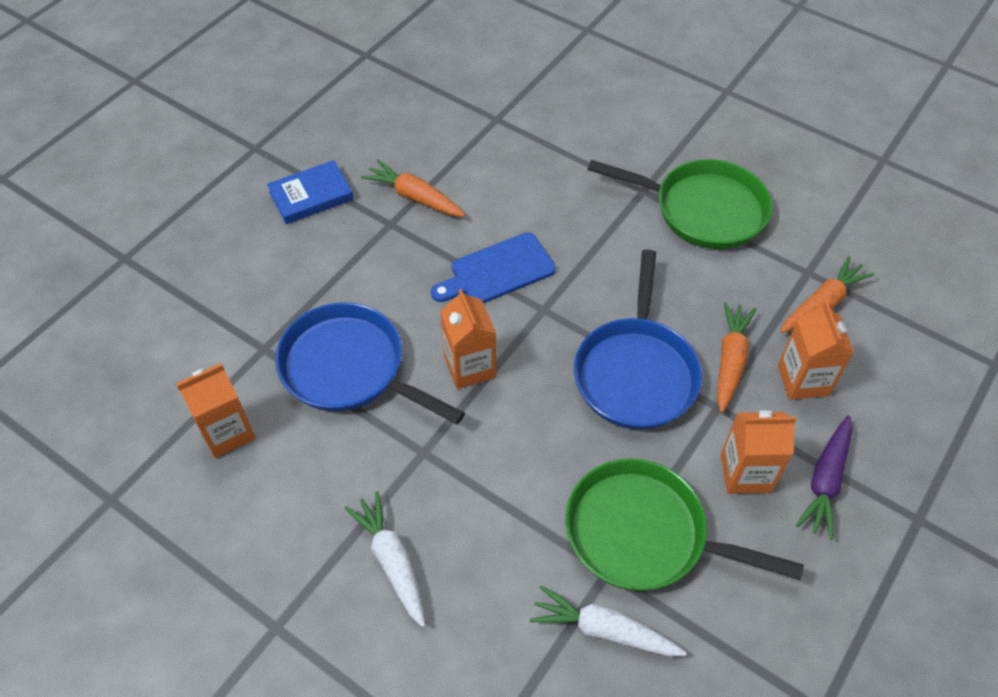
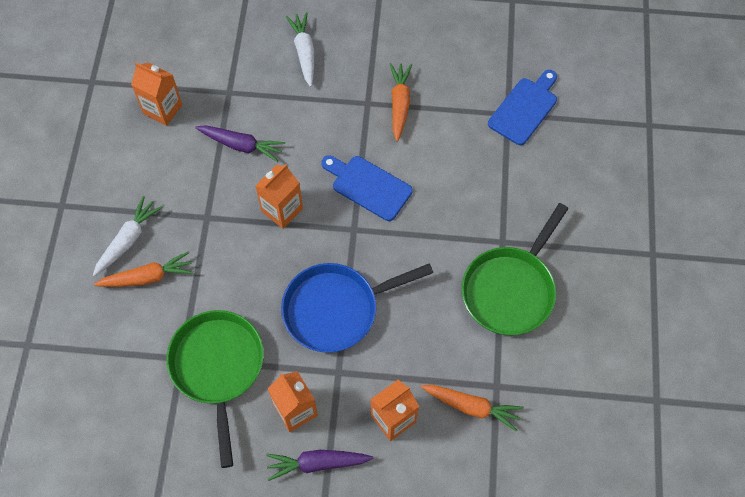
camera: 60 degrees right, 10 degrees up
blue book [267,160,354,224] -> none
blue pan [275,302,465,425] -> purple carrot [195,125,285,162]
white carrot [529,585,687,656] -> white carrot moved to [286,12,314,87]
green pan [588,159,772,249] -> green pan turned 45 degrees clockwise [462,203,569,335]
orange carrot [717,302,756,413] -> orange carrot moved to [94,251,194,287]
none -> blue cutting board [488,70,557,145]

